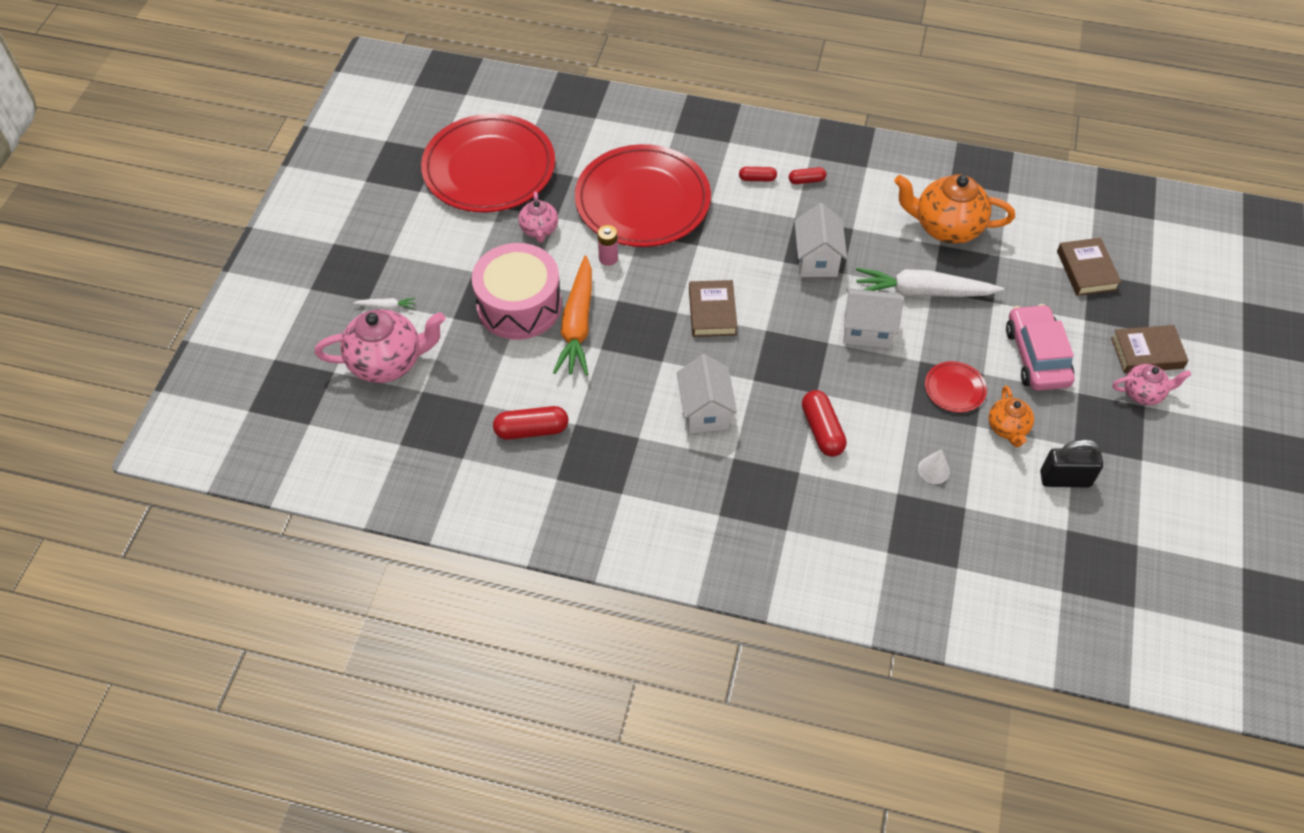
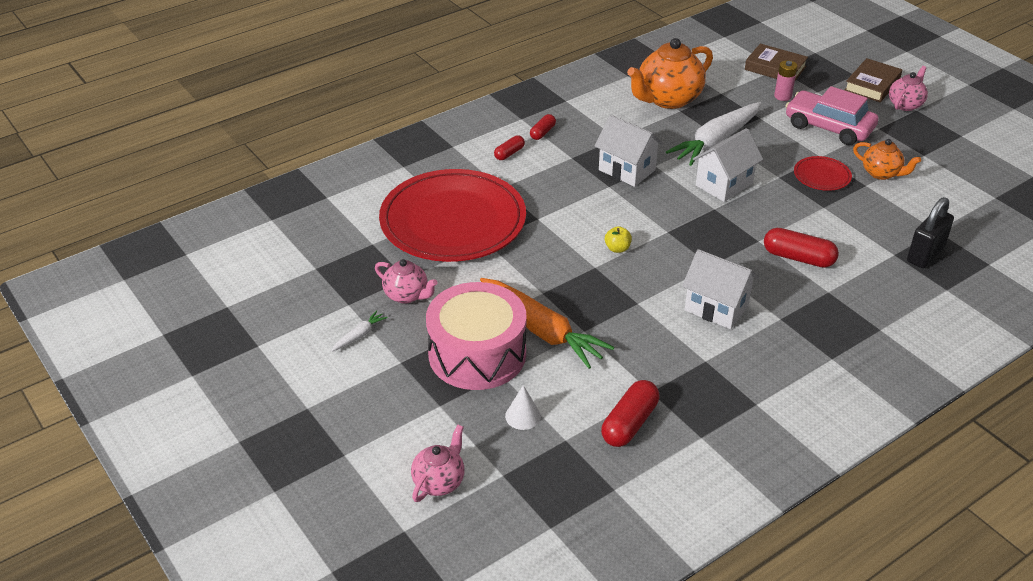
camera: 50 degrees left, 15 degrees down
pink teapot [315,309,446,383] -> pink teapot [411,425,465,502], size x0.55
white carrot [353,298,416,310] -> white carrot moved to [331,310,388,352]
red plate [421,114,555,213] -> none
pink battery [598,225,618,266] -> pink battery moved to [774,60,798,101]
brown book [689,280,737,337] -> yellow apple [605,226,632,253]
white cone [918,449,950,484] -> white cone moved to [505,385,541,430]
black padlock [1040,439,1103,487] -> black padlock moved to [907,197,954,268]

